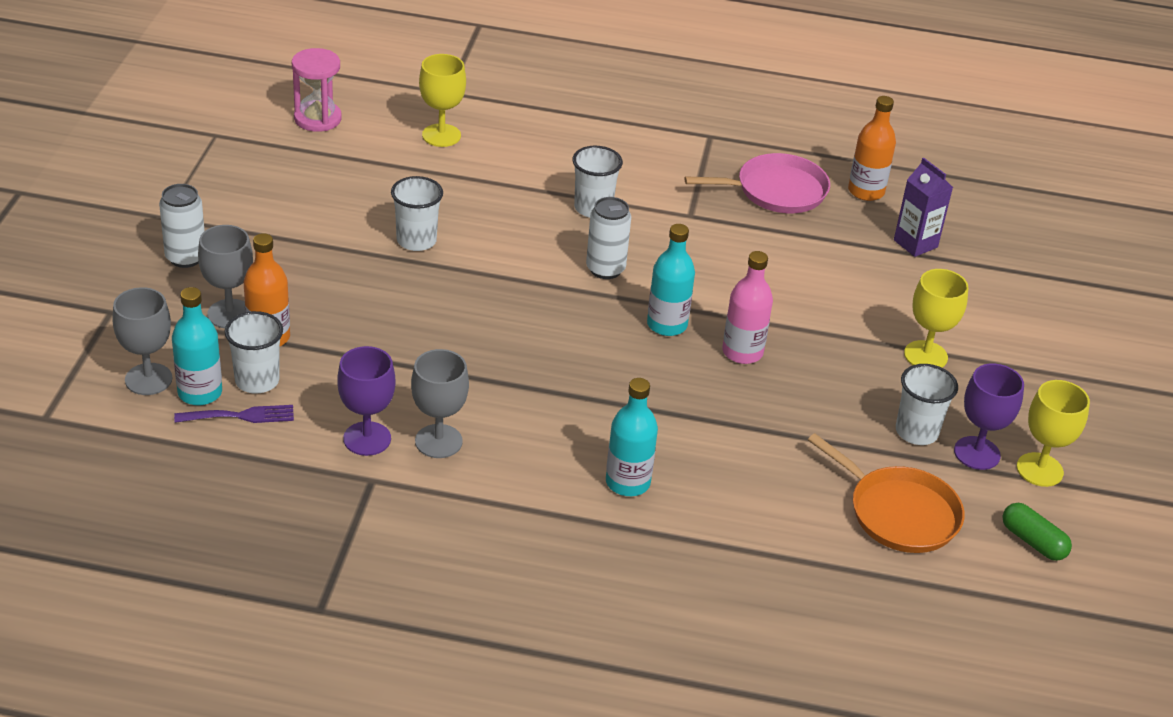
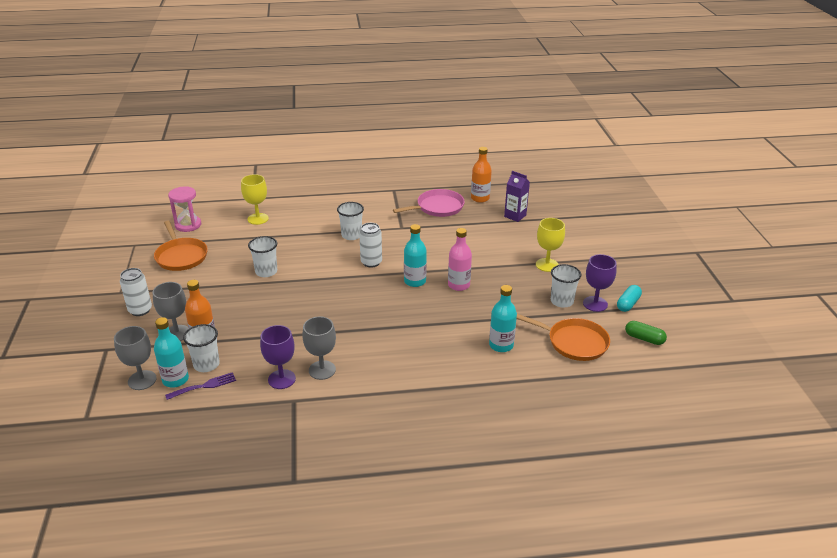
camera: 15 degrees left, 5 degrees down
turquoise bottle [606,378,658,496] -> turquoise bottle moved to [489,285,517,352]
yellow goblet [1017,380,1090,487] -> turquoise capsule [617,285,642,312]
none -> orange pan [154,221,208,271]

